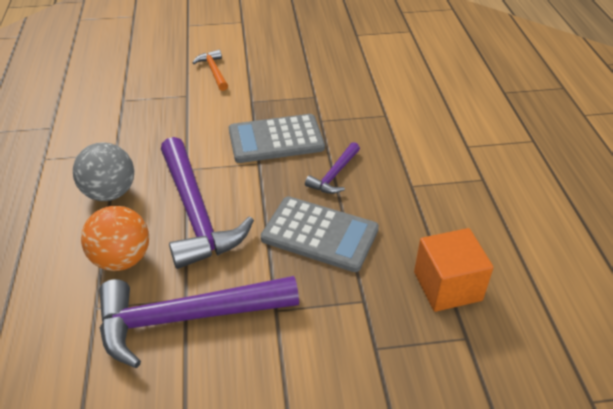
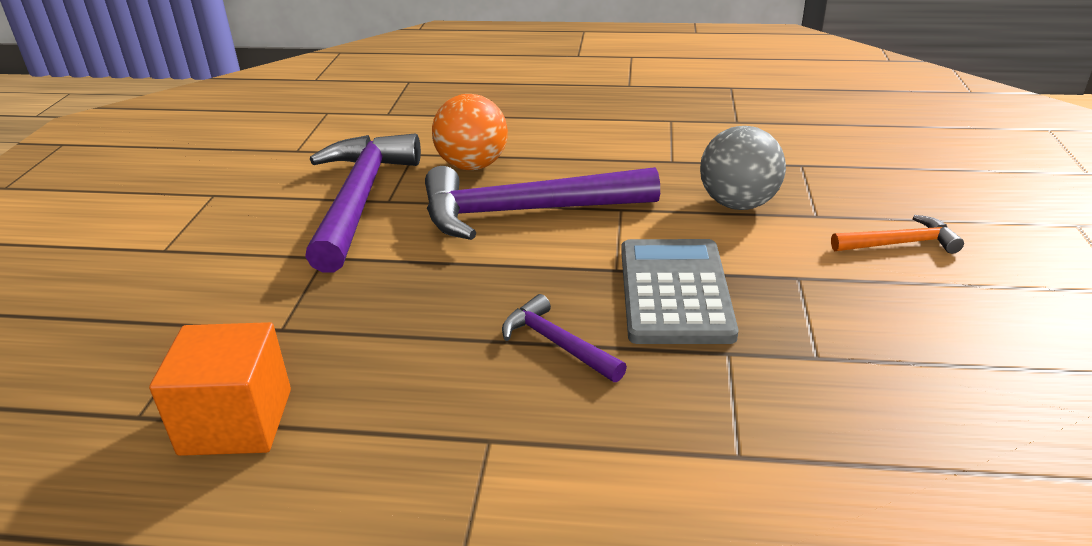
camera: 105 degrees right, 10 degrees down
grey ball [73,142,134,201] -> grey ball moved to [700,126,786,210]
grey calculator [261,196,379,272] -> none

